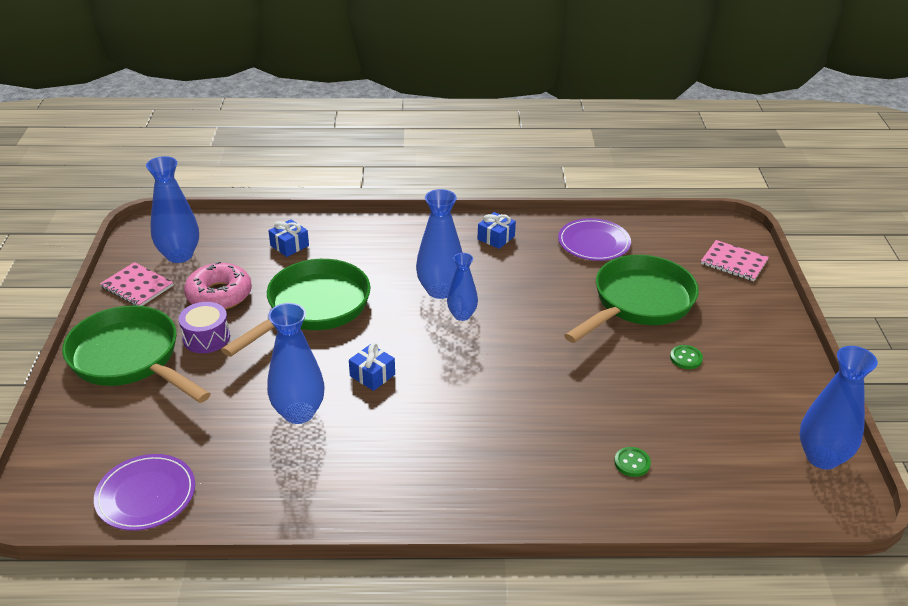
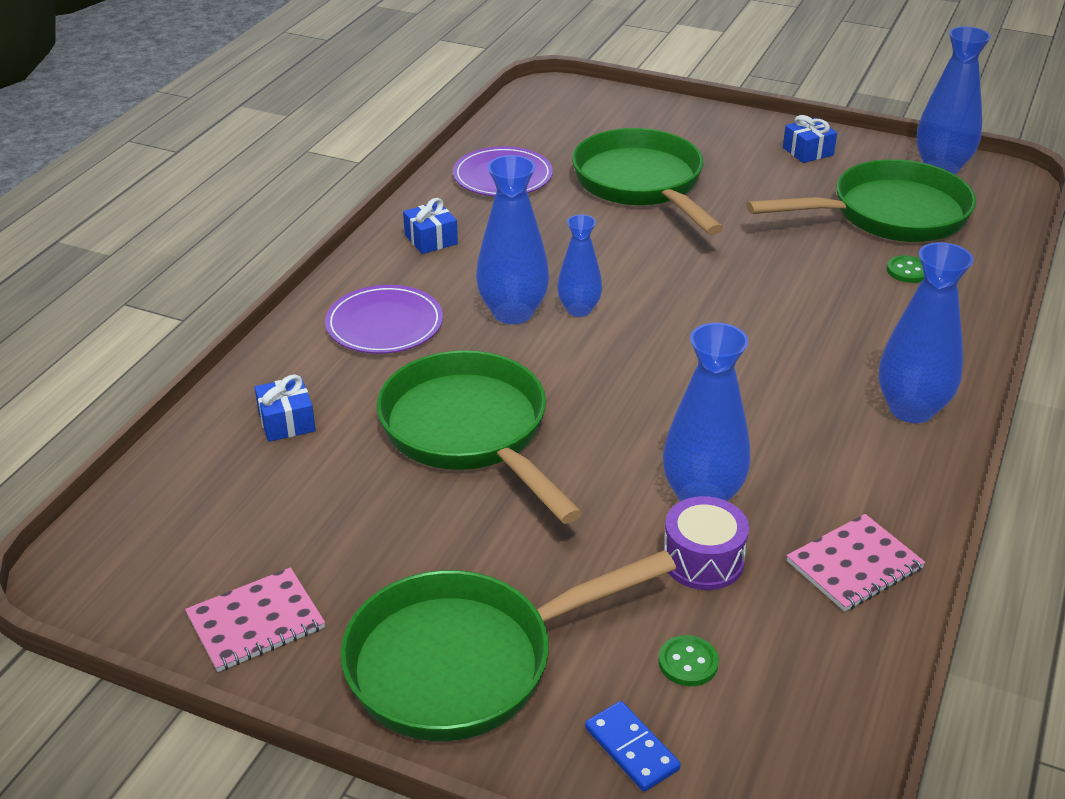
camera: 65 degrees left, 0 degrees up
purple plate [94,454,195,531] -> purple plate moved to [325,285,443,354]
blue vase [146,156,199,263] -> blue vase moved to [879,242,973,423]
purple drum [179,302,230,353] -> purple drum moved to [663,496,749,590]
pink donut [184,261,252,310] -> none
blue gift [349,343,395,391] -> blue gift moved to [783,115,837,163]
green button [670,345,703,369] -> green button moved to [658,635,719,686]
pink notebook [701,240,769,281] -> pink notebook moved to [786,514,926,612]
none -> blue domino [585,701,681,792]
none -> green pan [747,159,976,242]

